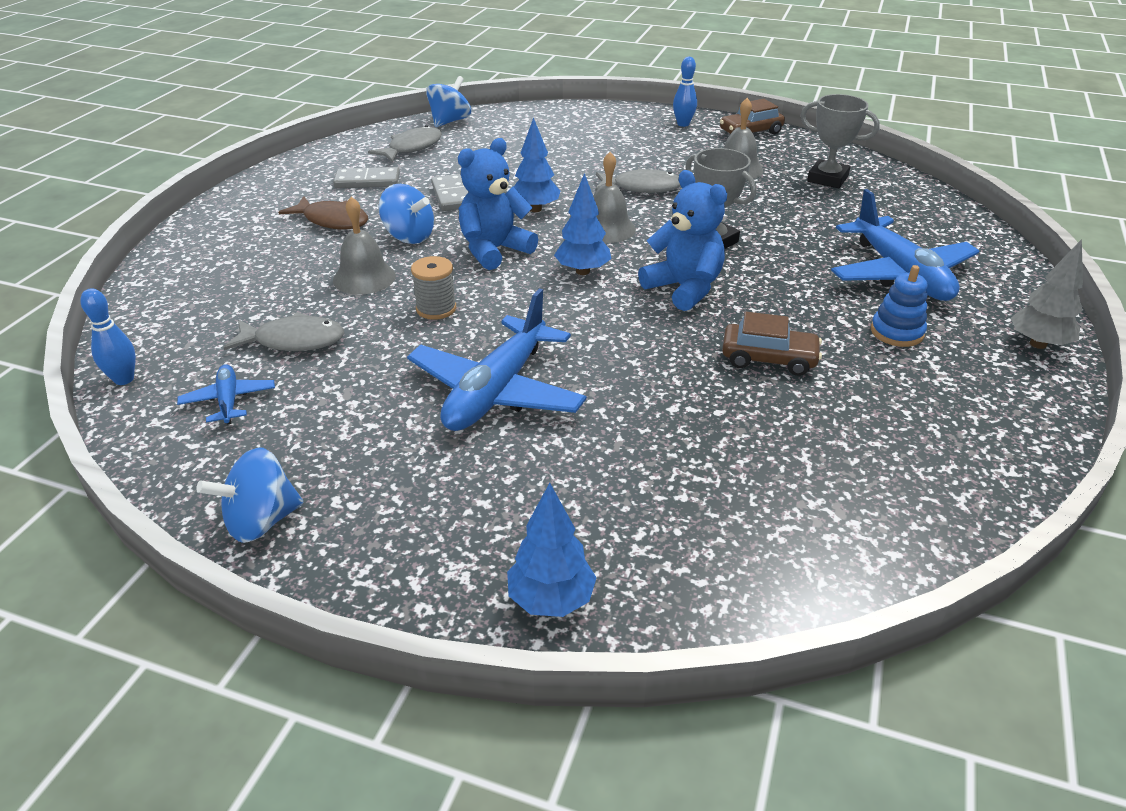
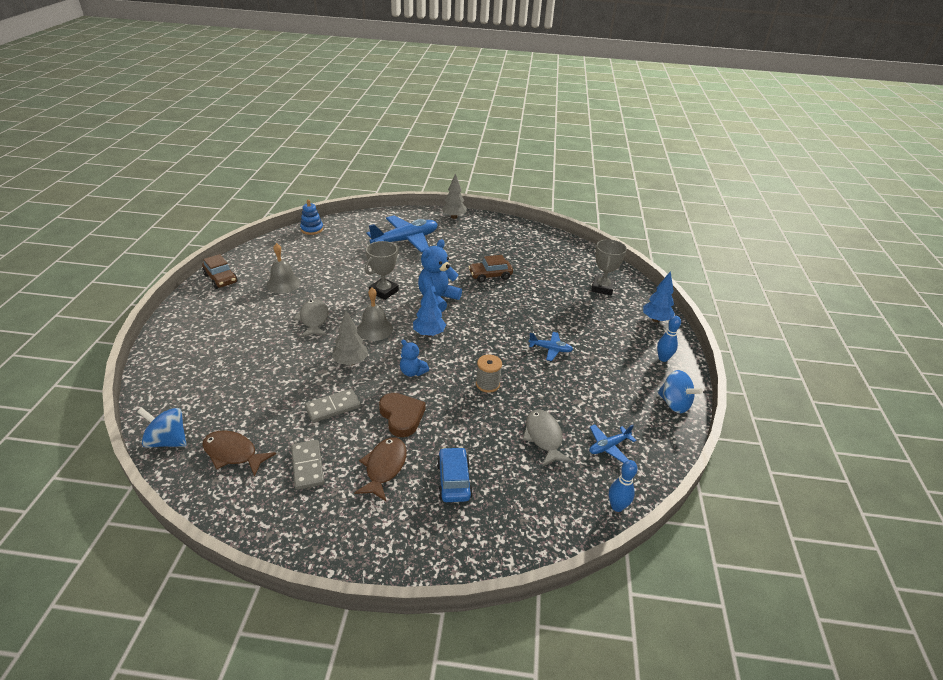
camera: 105 degrees left, 0 degrees up
grey bell [333,197,396,295] -> none
grey fish [368,125,442,163] -> brown fish [202,430,276,477]
blue spinning top [378,184,434,244] -> brown heart [379,393,426,437]
blue plane [407,288,587,431] -> blue plane [529,332,573,361], size x0.48
blue teddy bear [458,138,538,270] -> blue teddy bear [400,340,429,377], size x0.57
blue tree [514,117,560,212] -> grey tree [332,310,368,365]
blue bowling pin [673,57,697,127] -> blue bowling pin moved to [657,316,681,362]
brown car [722,312,822,376] -> brown car turned 105 degrees counterclockwise [469,255,513,283]
grey trophy [801,94,880,188] -> grey trophy moved to [591,239,627,295]
blue stacking toy [871,265,927,347] -> blue stacking toy moved to [300,200,323,235]
none -> blue car [437,447,473,502]

